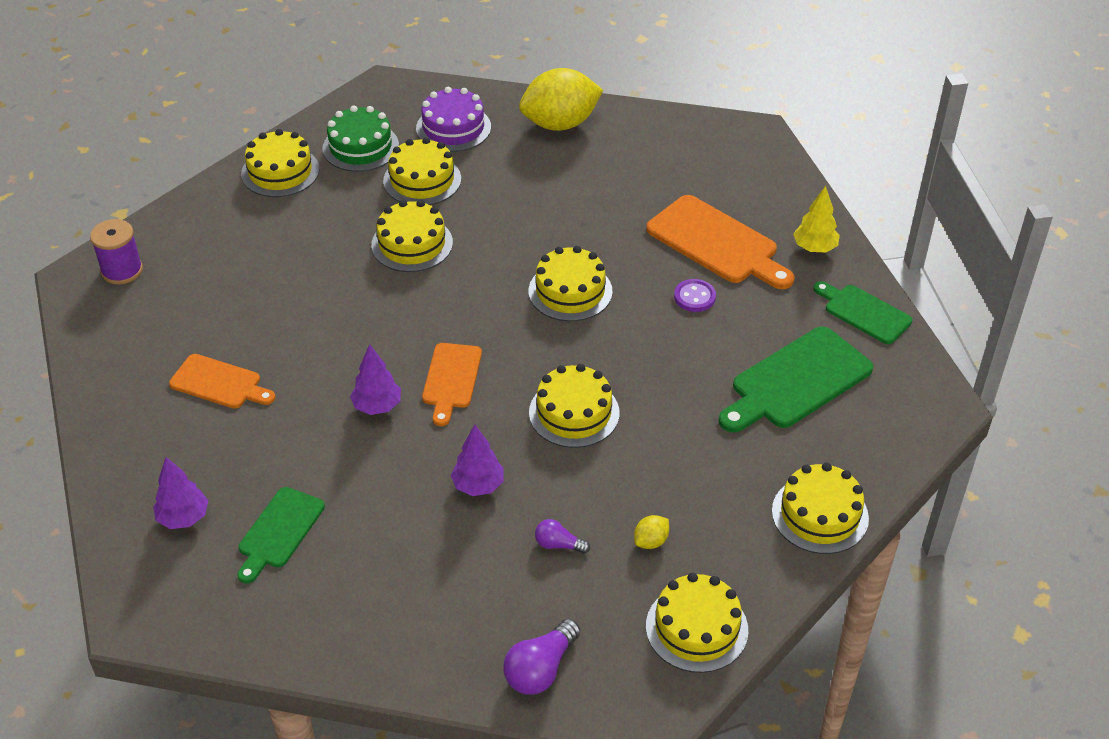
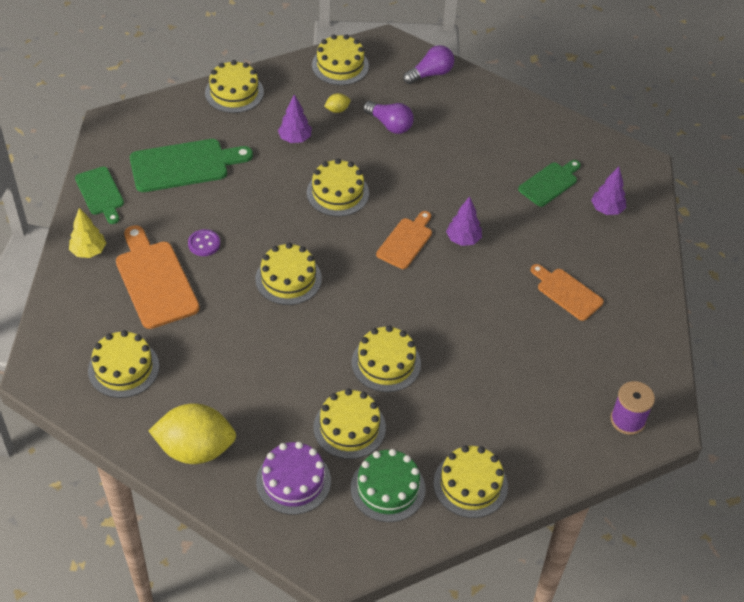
camera: 160 degrees left, 5 degrees up
purple tree [451,424,504,496] -> purple tree moved to [278,94,312,143]
purple light bulb [535,519,590,554] -> purple light bulb [363,101,414,134], size x1.69
none -> yellow cake [88,330,159,398]

